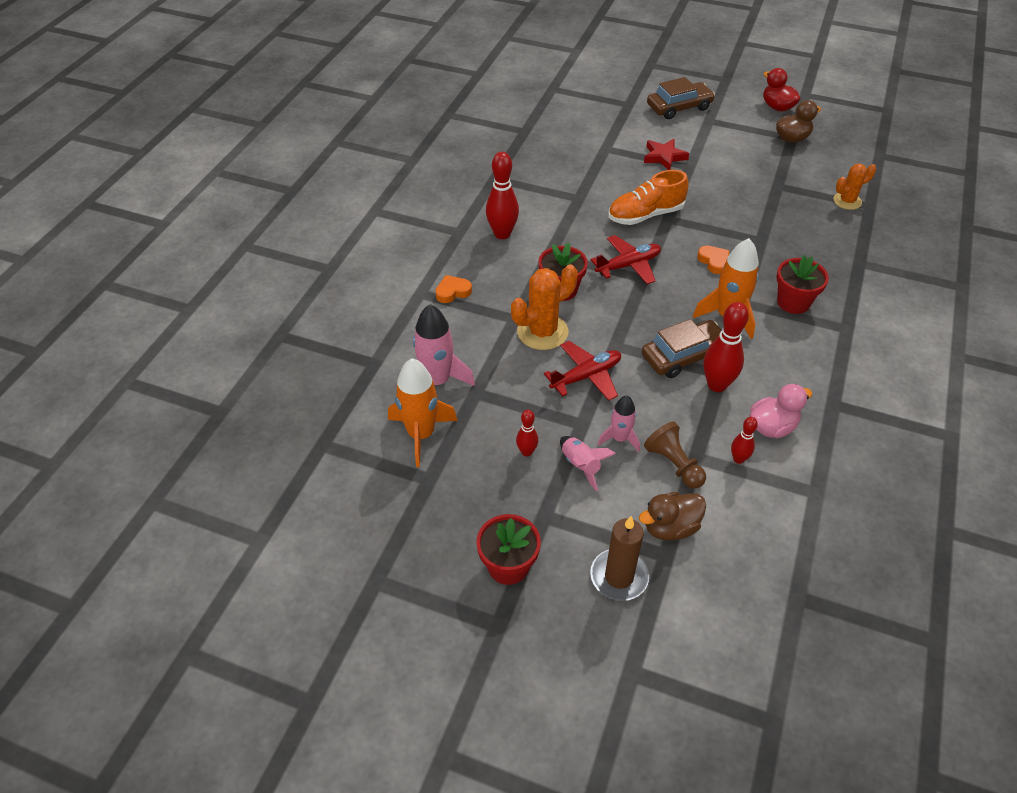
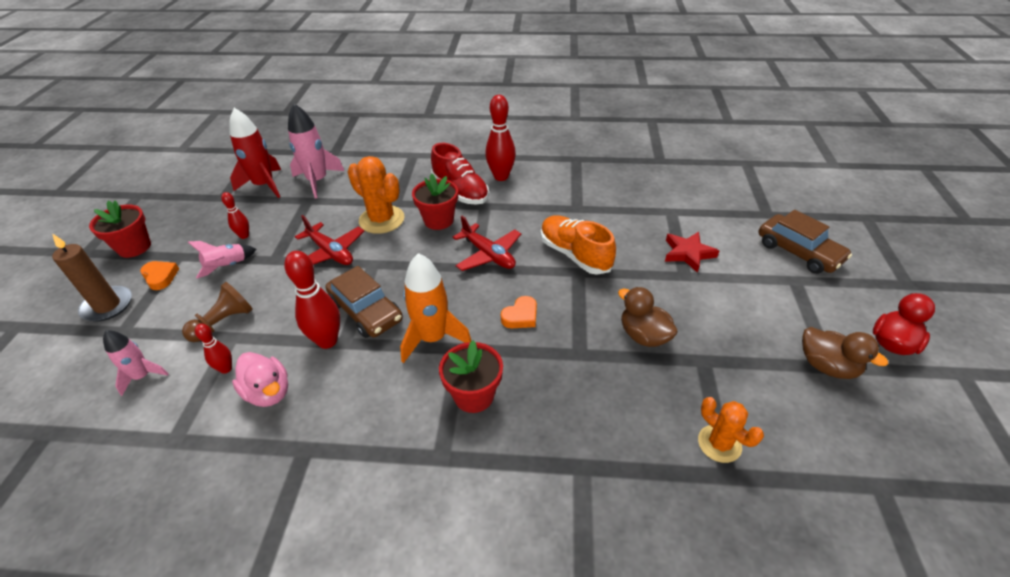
camera: 75 degrees right, 5 degrees down
orange rocket [388,358,458,467] -> red rocket [229,108,281,198]
orange heart [435,275,472,303] -> orange heart moved to [140,261,179,290]
pink rocket [598,395,640,452] -> pink rocket moved to [103,330,169,396]
brown duck [639,492,706,541] -> brown duck moved to [618,287,678,347]
none -> red shoe [431,143,489,205]

